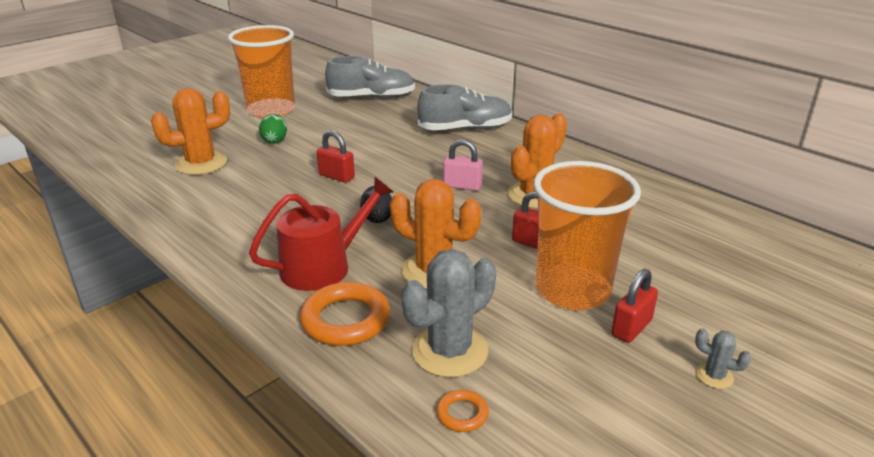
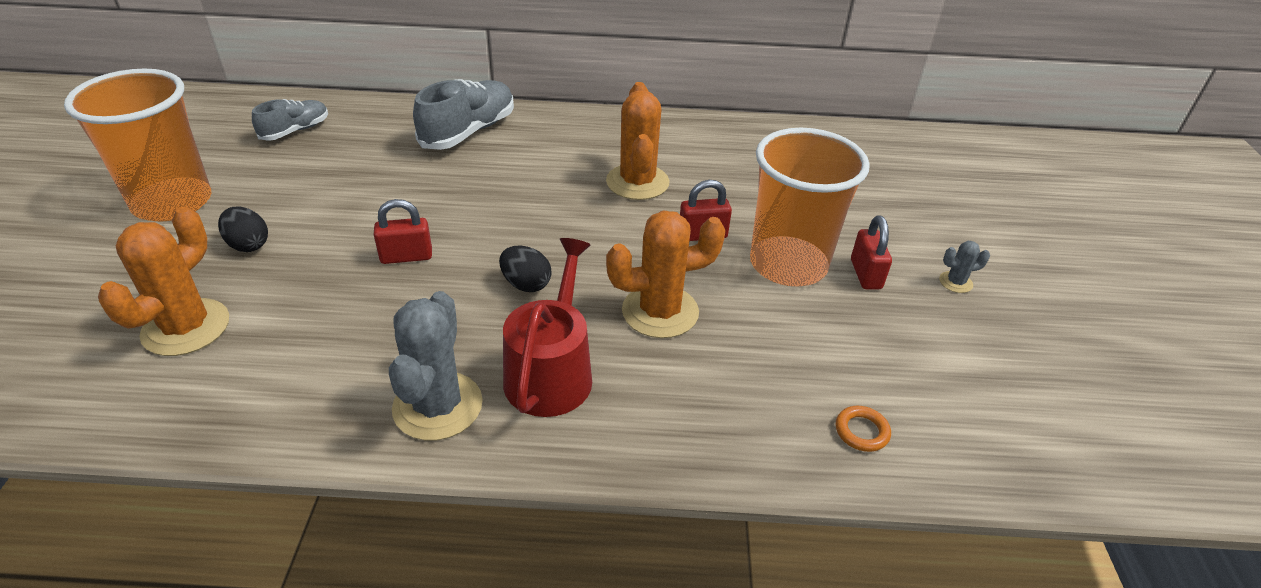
camera: 45 degrees left, 10 degrees up
green egg [259,114,287,144] -> black egg [218,207,268,252]
orange ring [300,282,390,346] -> none
grey shoe [325,56,415,99] -> grey shoe [252,99,328,141], size x0.60
grey cactus [401,249,496,377] -> grey cactus moved to [389,291,483,441]
pink padlock [443,139,483,191] -> none

